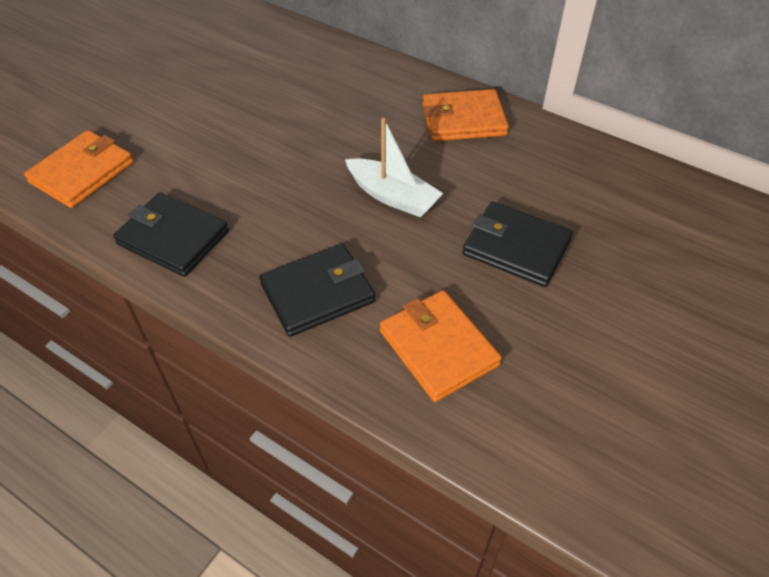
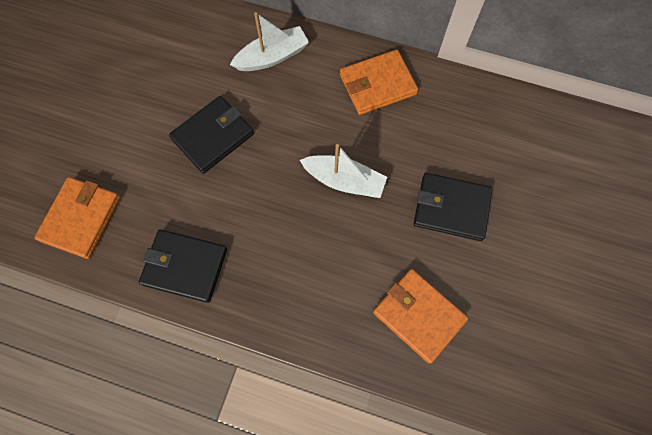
camera: 15 degrees left, 20 degrees up
black wallet [259,244,376,337] -> black wallet moved to [169,96,254,174]
none -> white boat [230,12,309,71]

